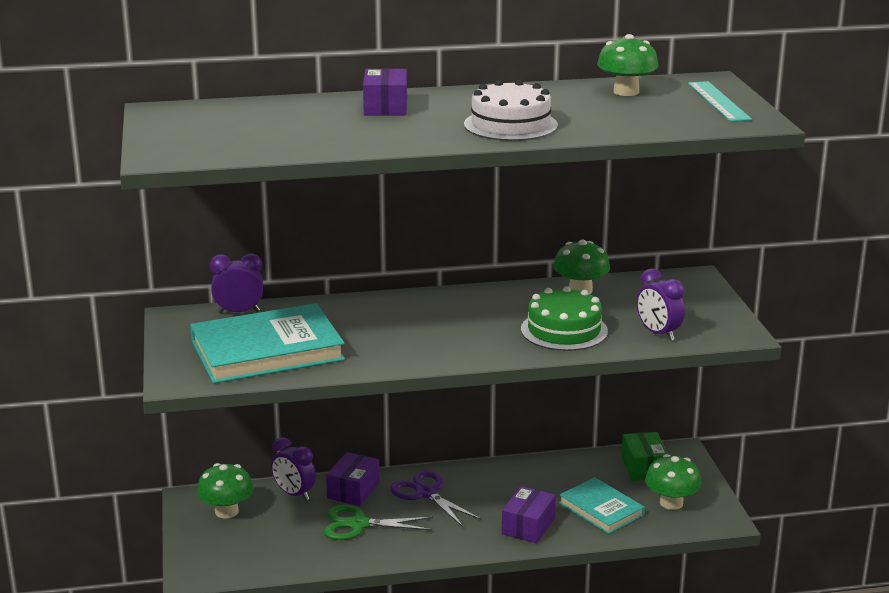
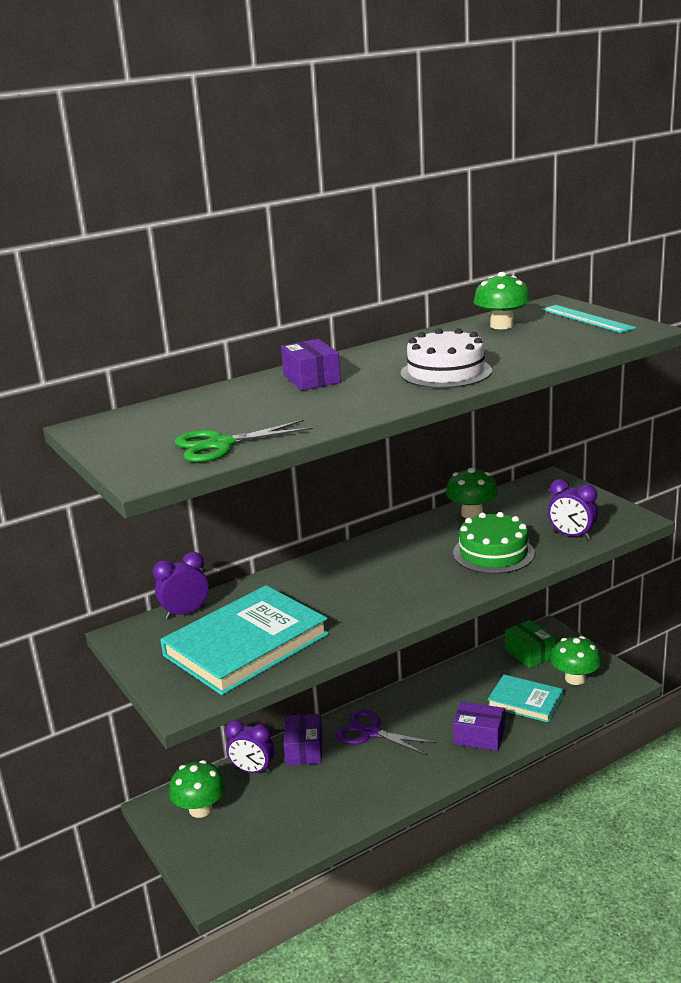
camera: 20 degrees left, 0 degrees up
green scissors [324,505,433,540] -> green scissors moved to [175,420,313,463]
purple box [502,486,556,543] -> purple box turned 75 degrees counterclockwise [453,702,505,751]

